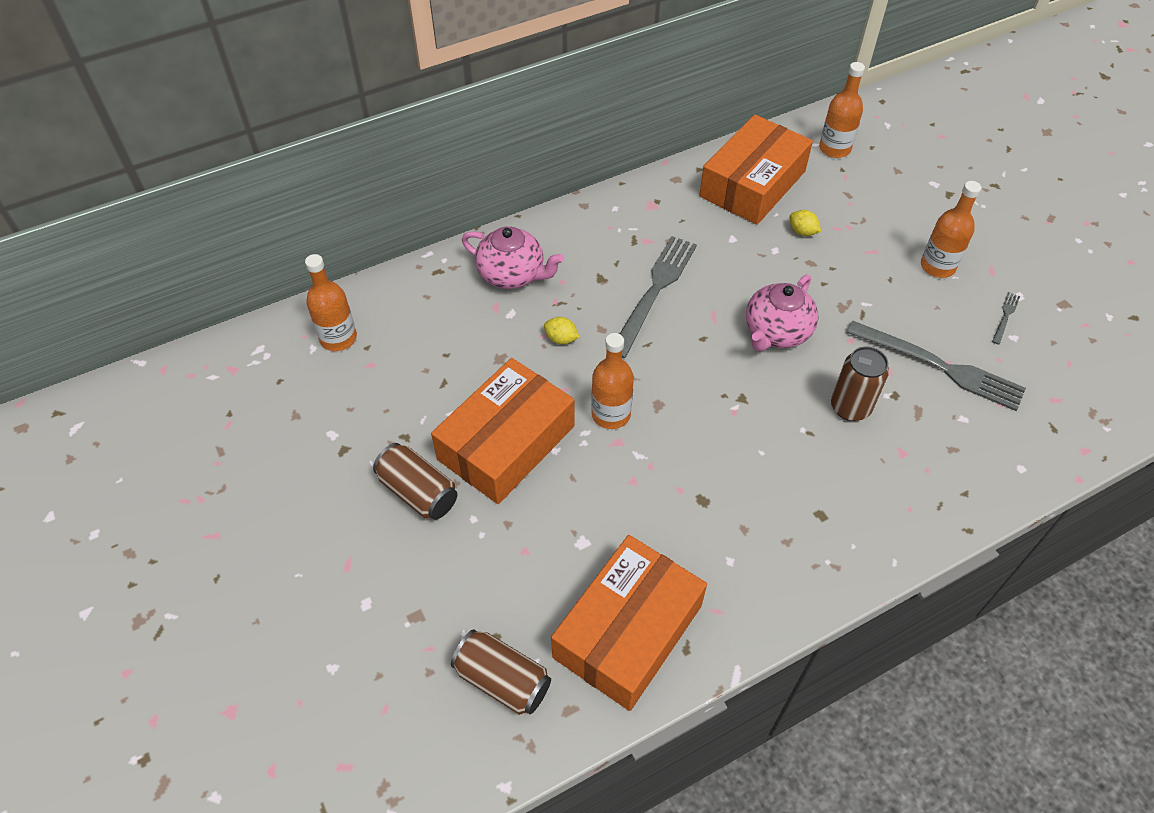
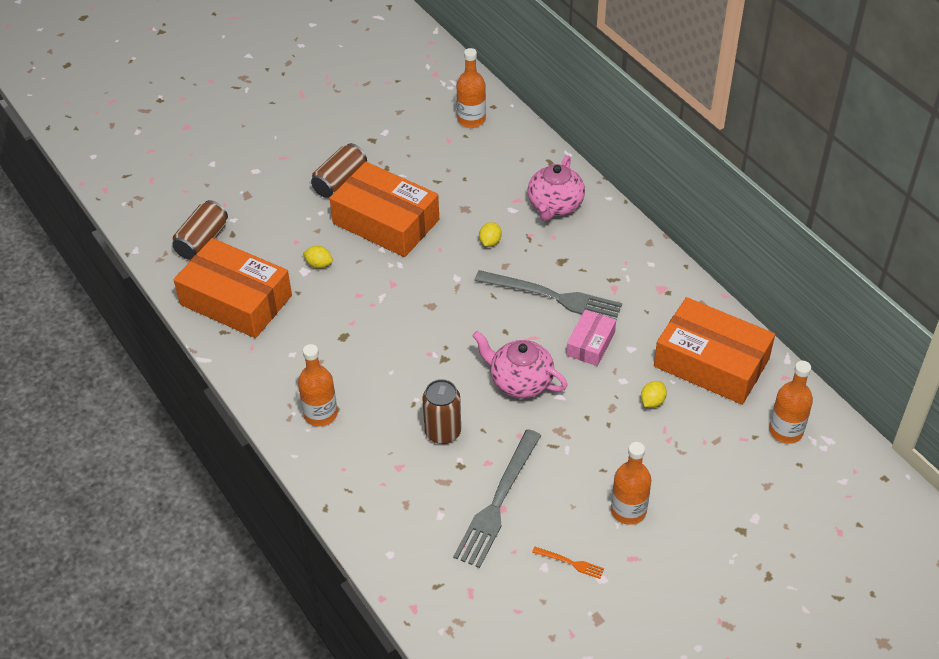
camera: 85 degrees right, 5 degrees down
orange bottle [591,333,634,429] -> orange bottle moved to [298,344,337,427]
grey fork [992,292,1020,345] -> orange fork [532,547,604,579]
none -> yellow lemon [303,246,333,268]
none -> pink box [566,309,616,366]

